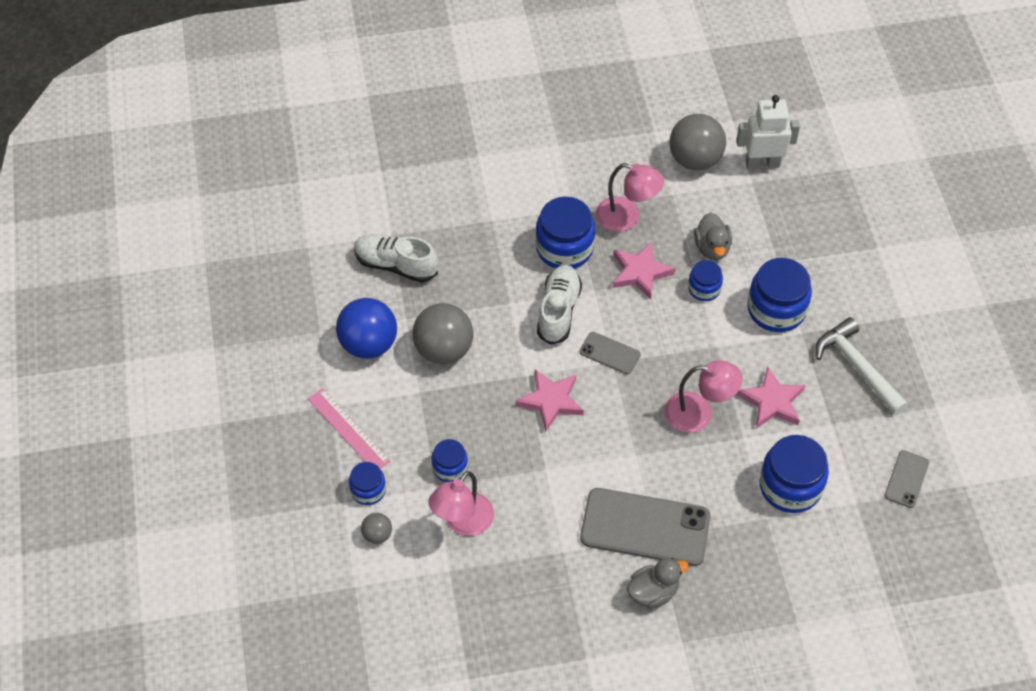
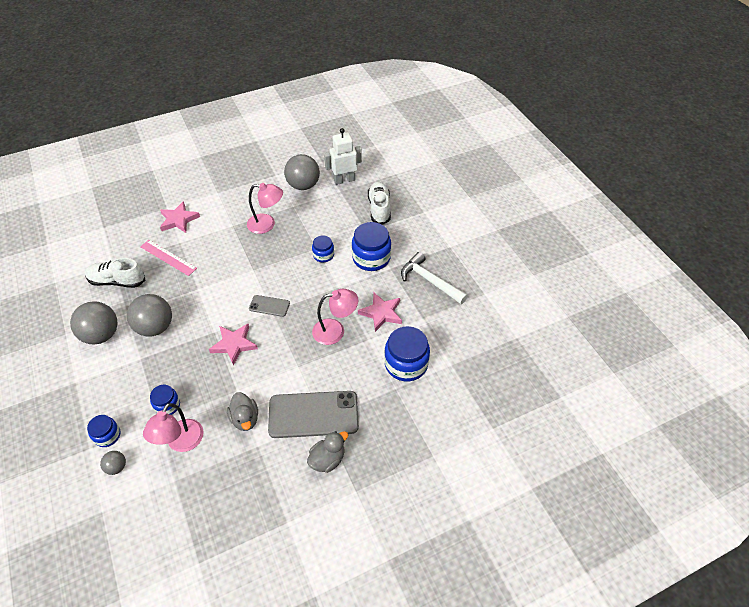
camera: 15 degrees left, 5 degrees down
pink ruler [308,388,391,469] -> pink ruler moved to [140,240,197,276]
blue ball [336,298,397,359] -> grey ball [70,301,117,345]
blue jar [535,197,595,269] -> none
white shoe [537,265,582,345] -> white shoe moved to [368,182,391,225]
pink star [613,242,675,300] -> pink star moved to [160,201,200,233]
grey duck [694,212,732,260] -> grey duck moved to [227,392,258,431]
grey phone [885,450,929,508] -> none

